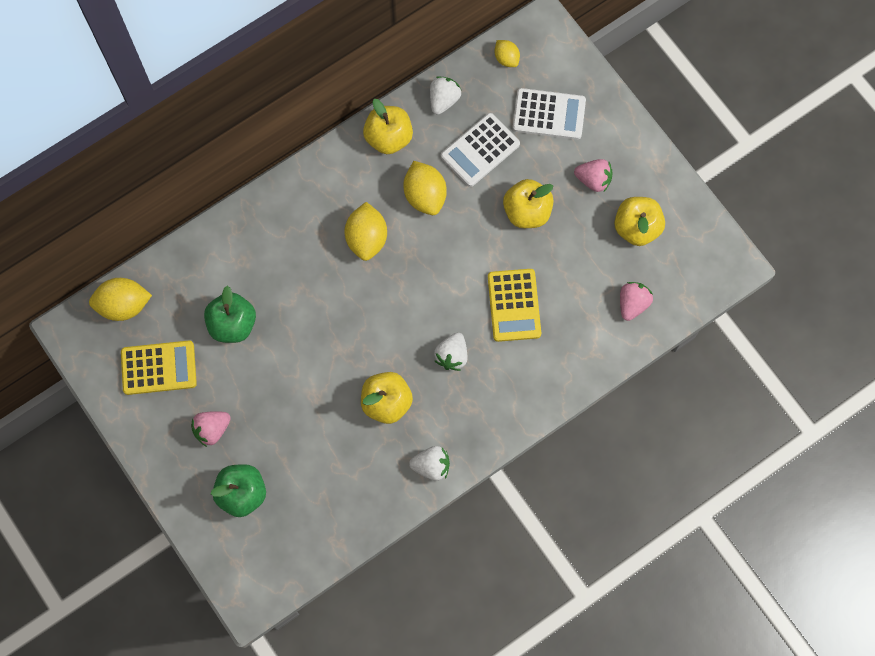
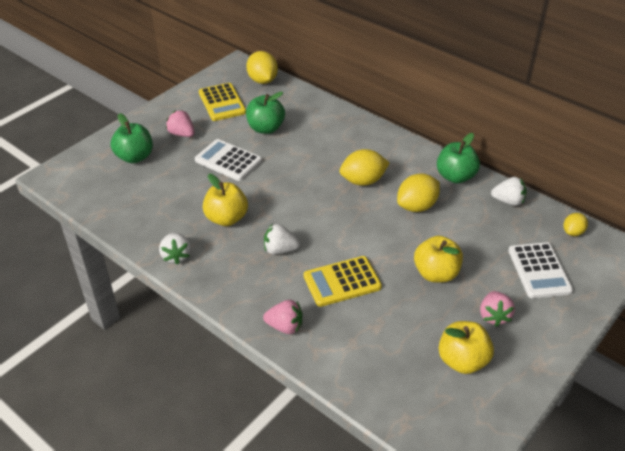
camera: 75 degrees right, 30 degrees down
yellow apple [363,99,413,154] -> green apple [437,133,480,184]
white calculator [441,113,520,187] -> white calculator moved to [195,139,262,181]
pink strawberry [620,282,653,321] -> pink strawberry moved to [263,300,303,334]

